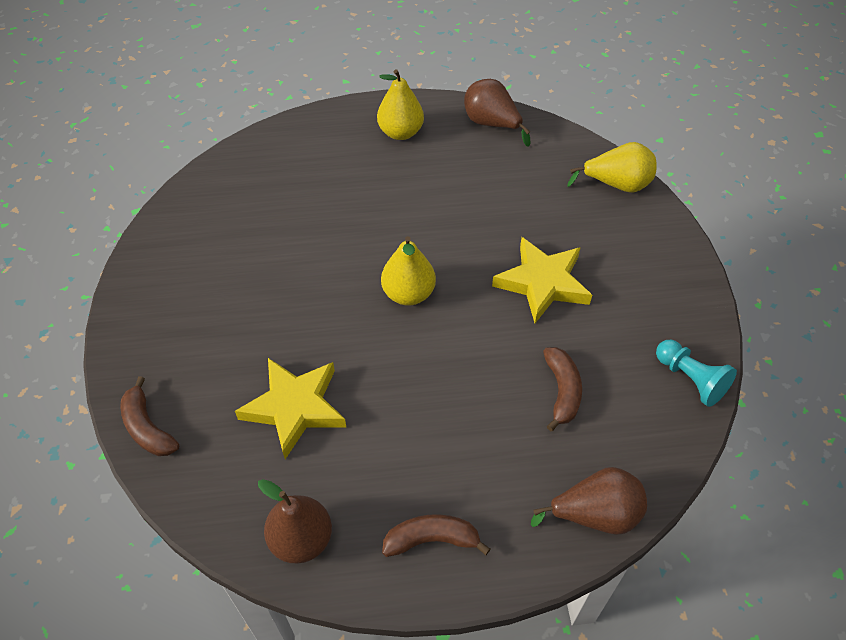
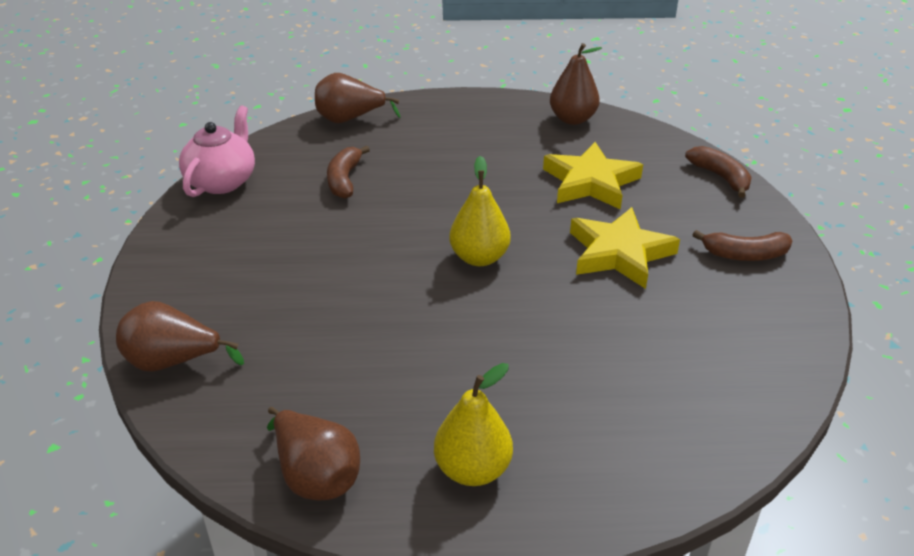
camera: 175 degrees left, 15 degrees down
brown banana [382,514,490,557] -> brown banana moved to [693,230,792,261]
yellow star [492,237,592,323] -> yellow star moved to [570,207,680,289]
yellow pear [567,142,657,192] -> brown pear [116,301,244,372]
turquoise pawn [656,340,737,407] -> pink teapot [179,105,255,197]

